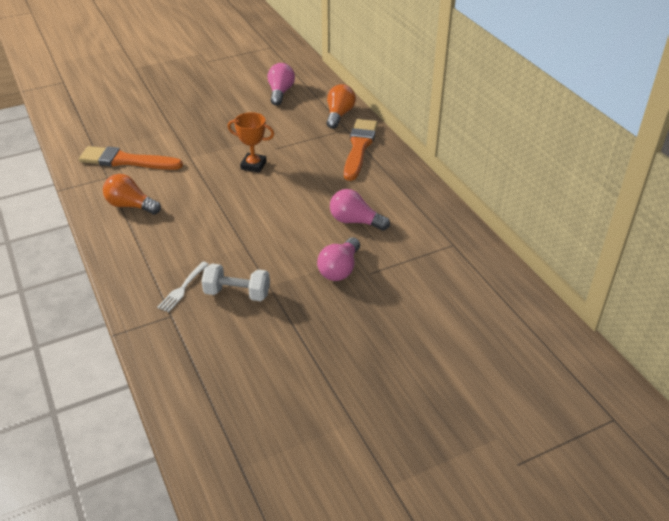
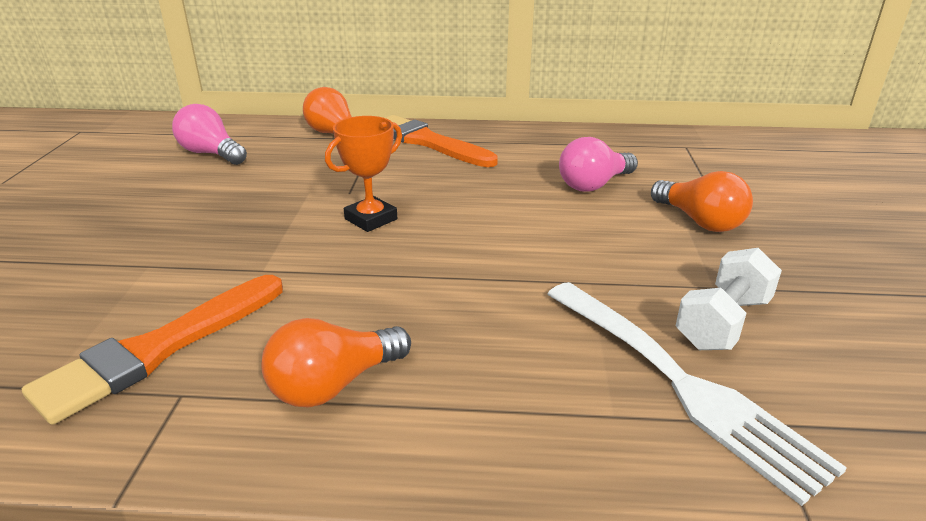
camera: 60 degrees left, 10 degrees down
white fork [157,262,209,312] -> white fork [547,282,847,506], size x2.05
pink light bulb [317,237,360,281] -> orange light bulb [651,171,753,232]

